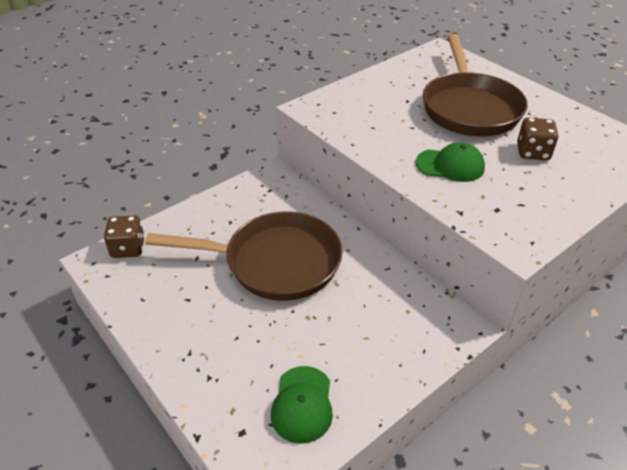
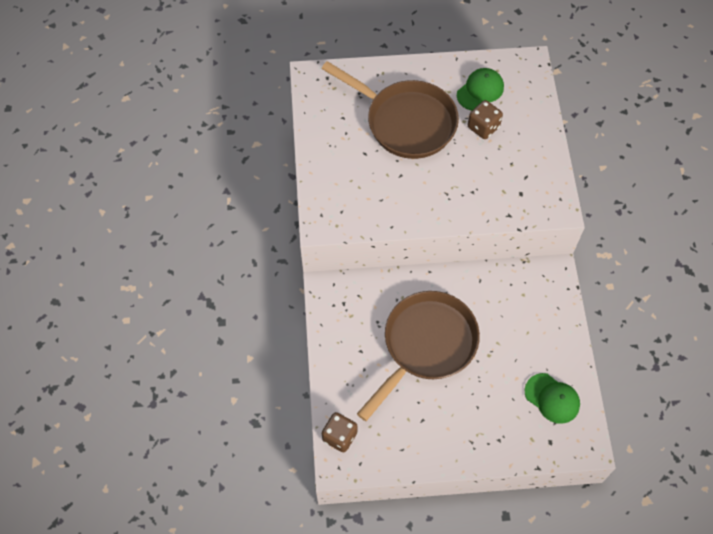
camera: 55 degrees left, 20 degrees up
green cap [416,142,485,182] -> green cap moved to [457,68,504,111]

